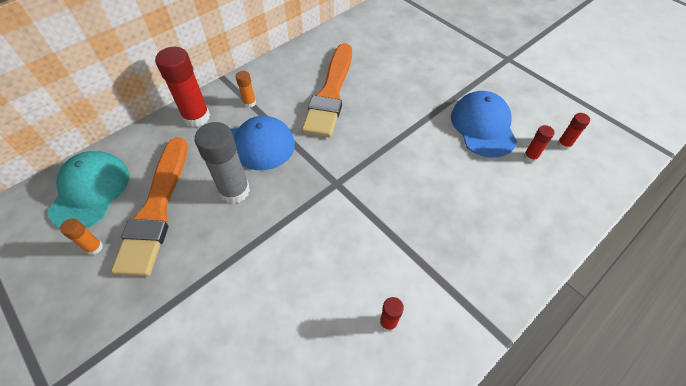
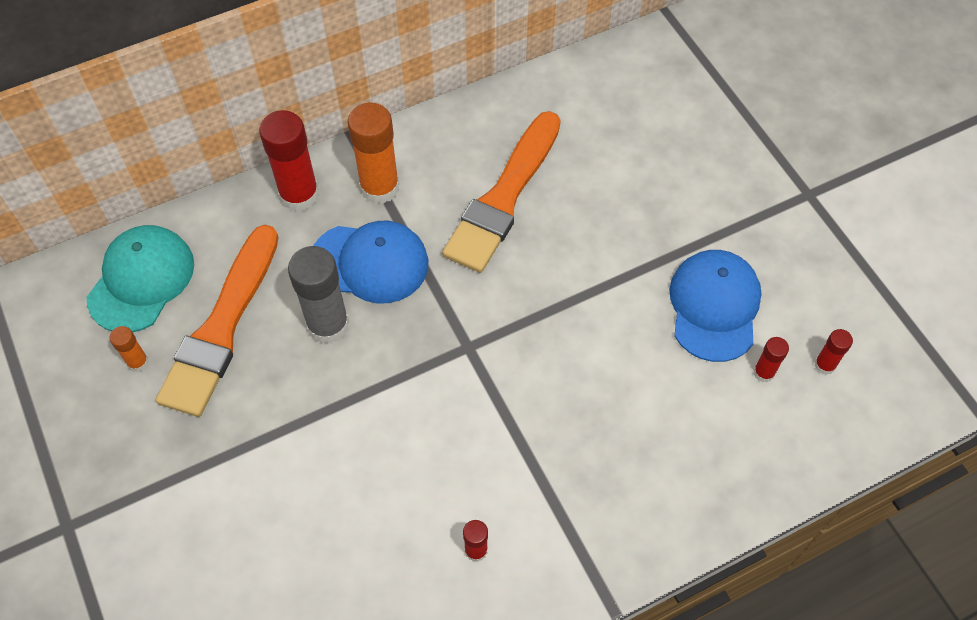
camera: 15 degrees right, 5 degrees up
orange glue stick [236,71,256,108] -> orange glue stick [347,103,399,204], size x2.03

